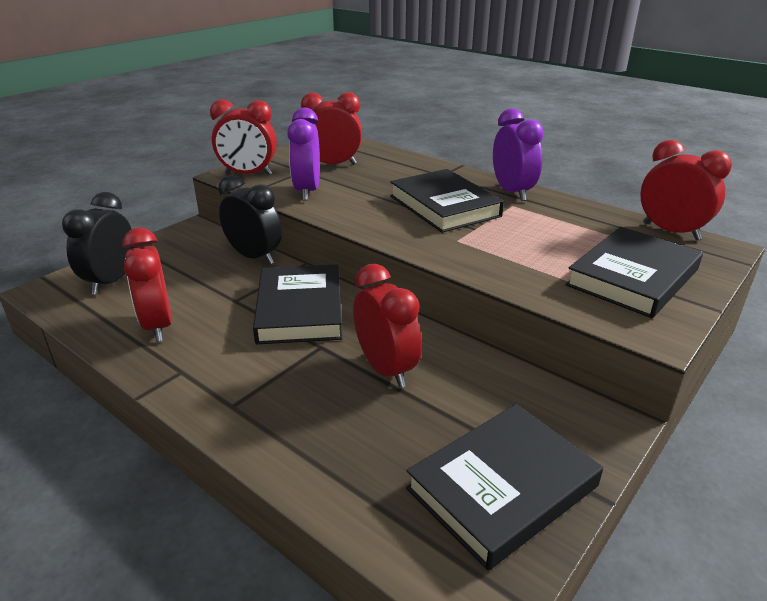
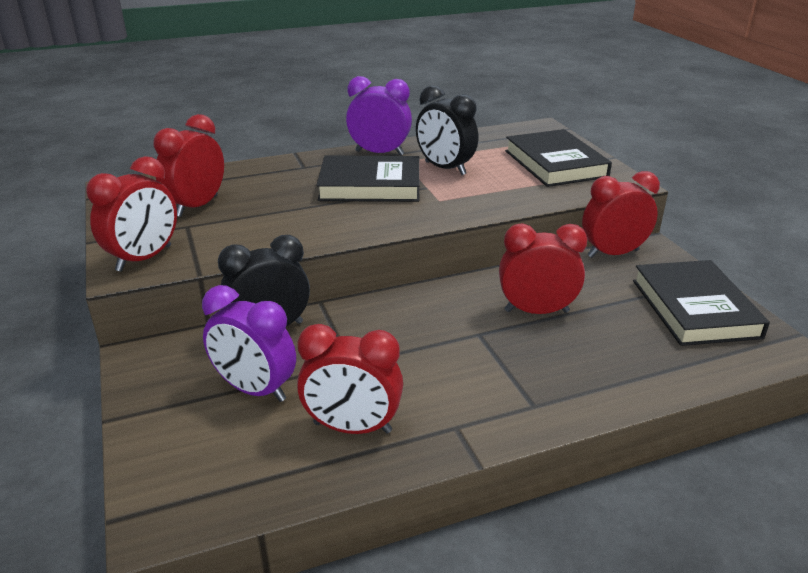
camera: 60 degrees left, 0 degrees up
black clock [62,192,134,295] -> black clock moved to [416,86,479,175]
black book [253,265,343,344] -> none
purple clock [287,108,320,201] -> purple clock moved to [202,285,296,402]
red clock [640,140,732,240] -> red clock moved to [582,171,660,258]

